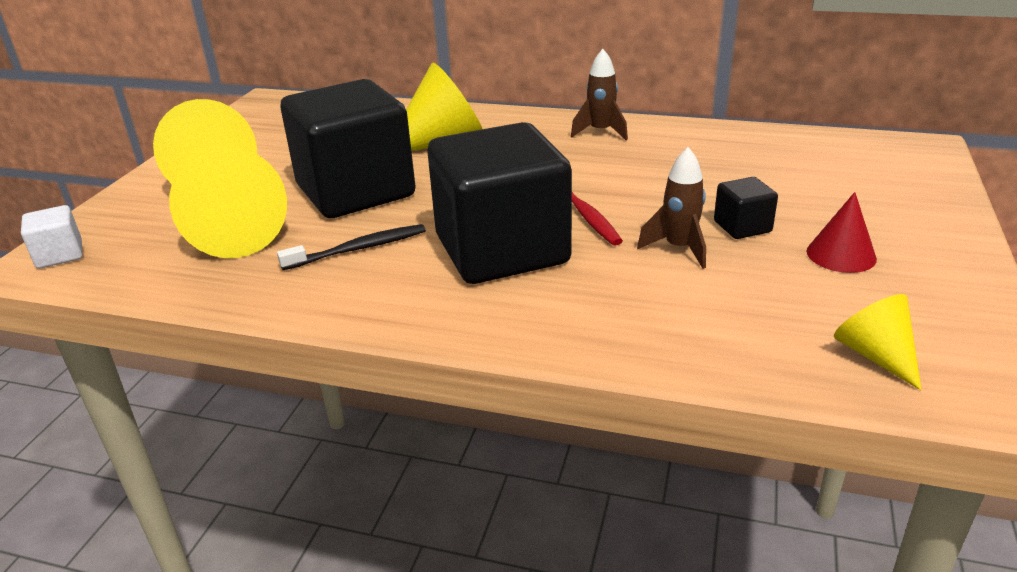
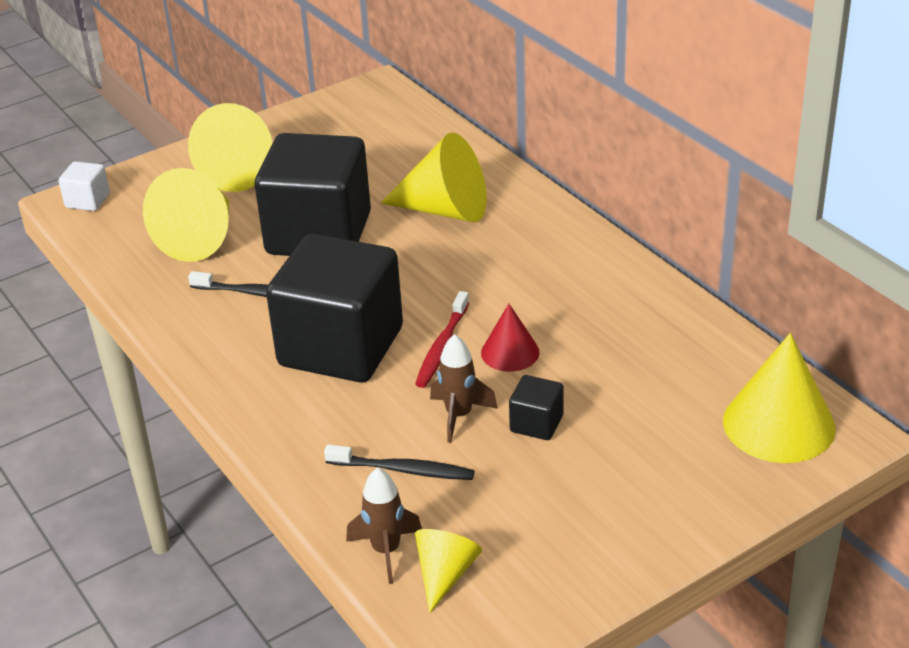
camera: 40 degrees right, 5 degrees up
brown rocket [571,49,628,140] -> brown rocket moved to [346,468,422,584]
red cone [807,192,877,273] -> red cone moved to [481,304,540,372]
none -> black toothbrush [324,444,474,480]
none -> yellow cone [723,333,836,463]

